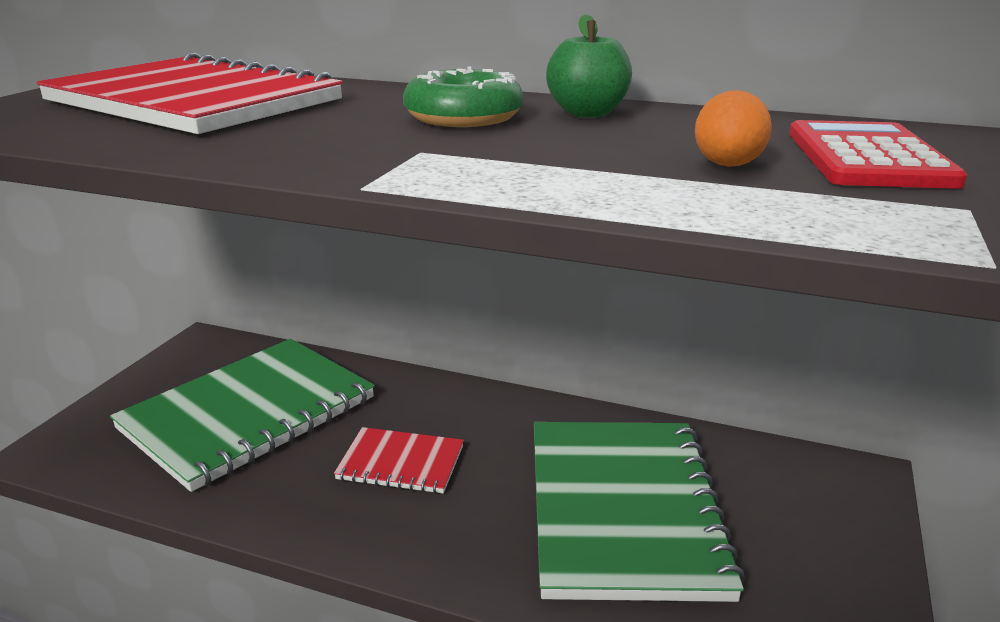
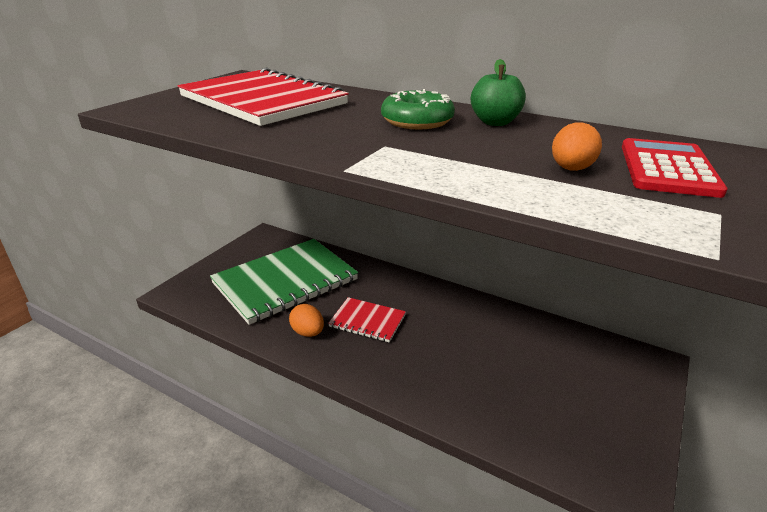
camera: 10 degrees right, 5 degrees up
green notebook [534,422,745,602] -> none
none -> orange egg [289,304,324,337]

